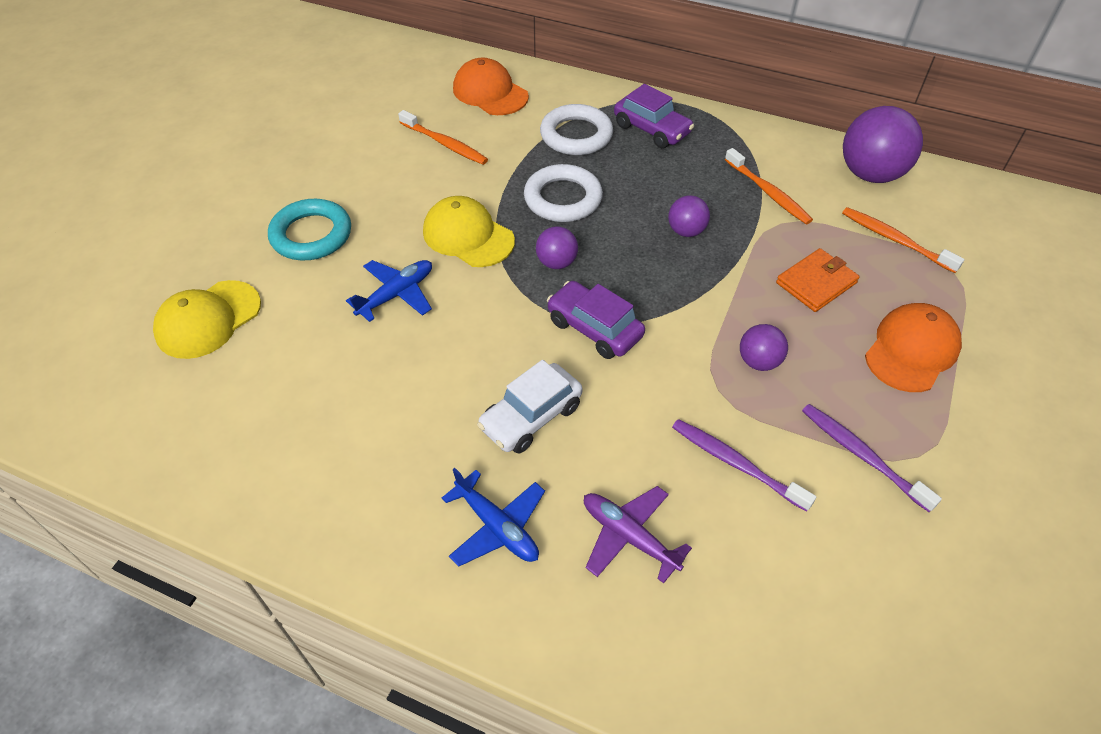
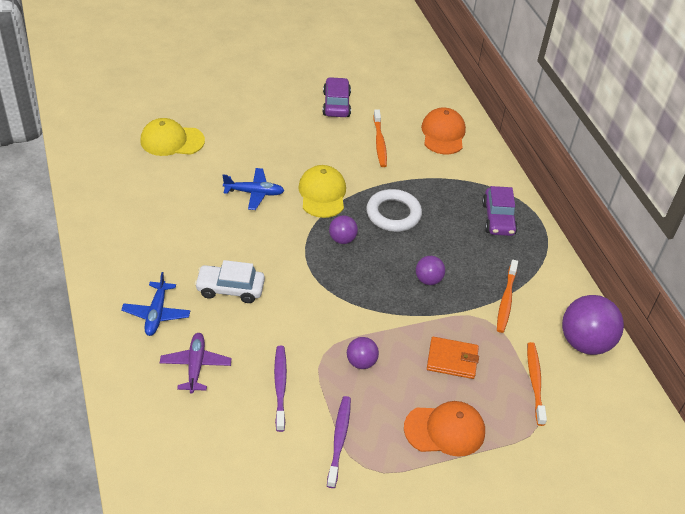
camera: 45 degrees right, 5 degrees down
turquoise ring [268,199,351,260] -> none
white ring [540,104,613,155] -> none
purple car [547,281,645,359] -> purple car moved to [323,77,351,117]

